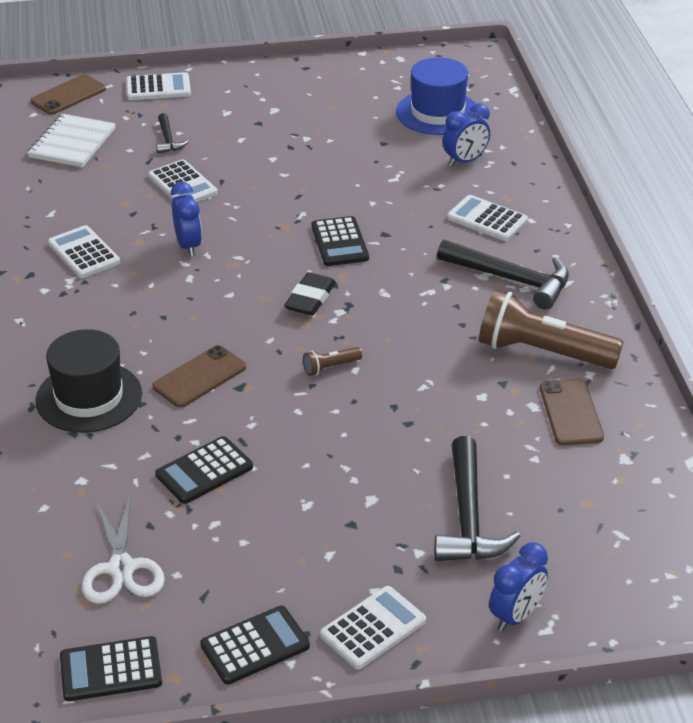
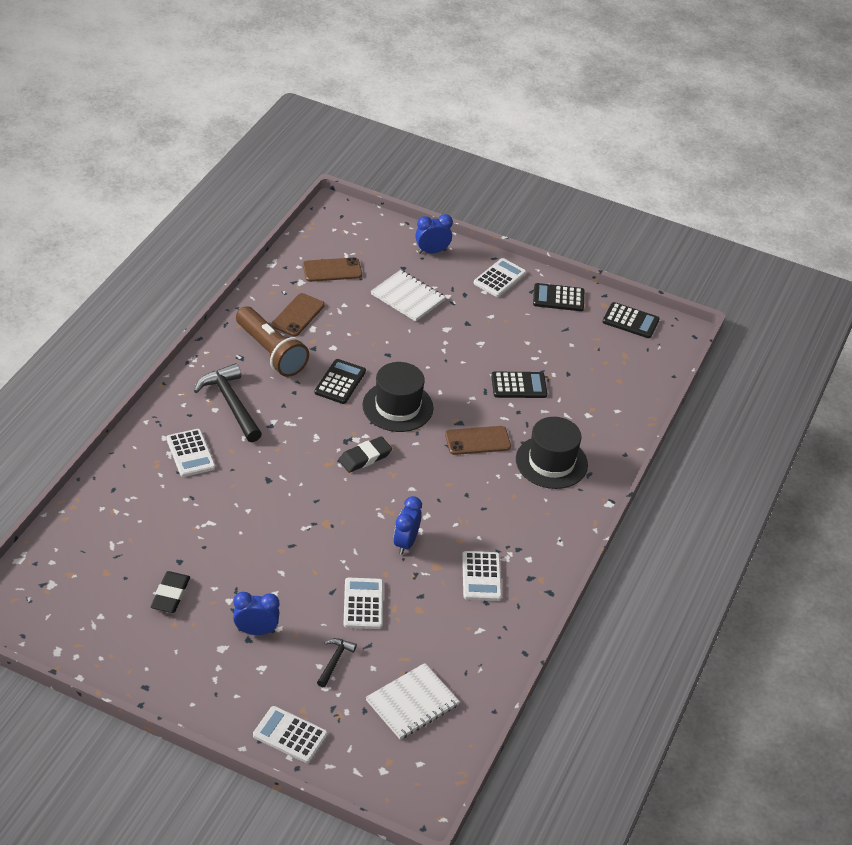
camera: 150 degrees left, 5 degrees up
brown phone [30,74,106,115] -> brown phone moved to [303,257,362,282]
white scissors [82,495,165,604] -> none
brown flashlight [303,347,362,376] -> black hat [362,362,433,432]
black calculator [311,216,369,266] -> black calculator moved to [314,359,366,404]
white calculator [320,586,426,669] -> white calculator turned 135 degrees clockwise [474,258,526,297]
blue hat [396,57,476,135] -> none
black hammer [434,436,521,561] -> white notebook [371,270,446,322]
blue clock [442,103,490,167] -> blue clock moved to [233,592,279,635]
none -> black eraser [151,571,190,613]

